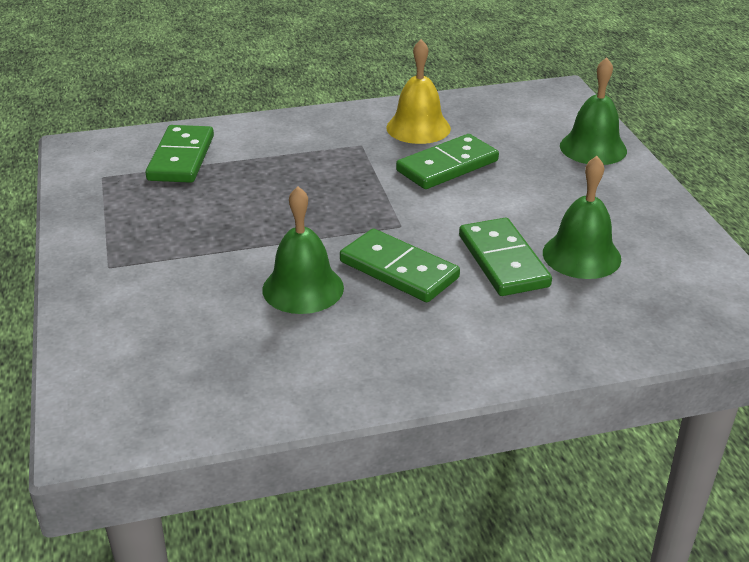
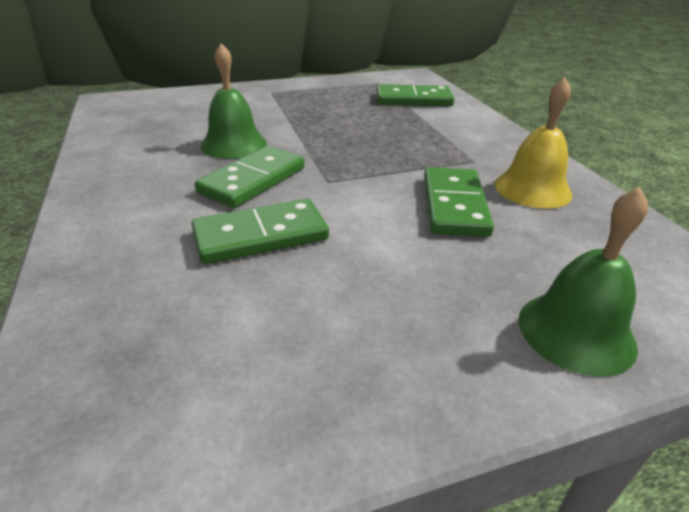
camera: 85 degrees right, 0 degrees up
green domino [396,134,499,189] -> green domino turned 45 degrees clockwise [424,167,494,237]
green bell [543,156,621,279] -> none

